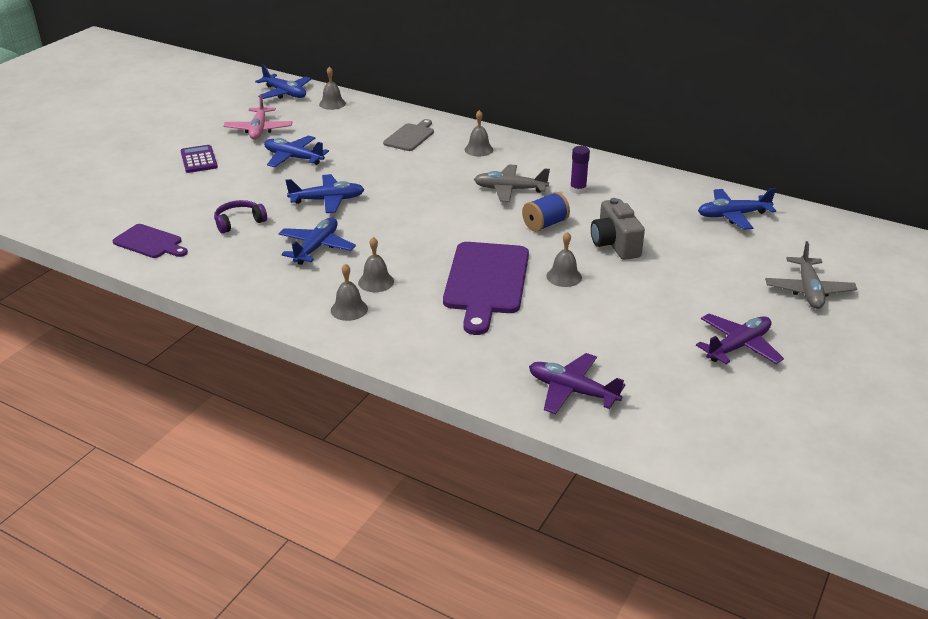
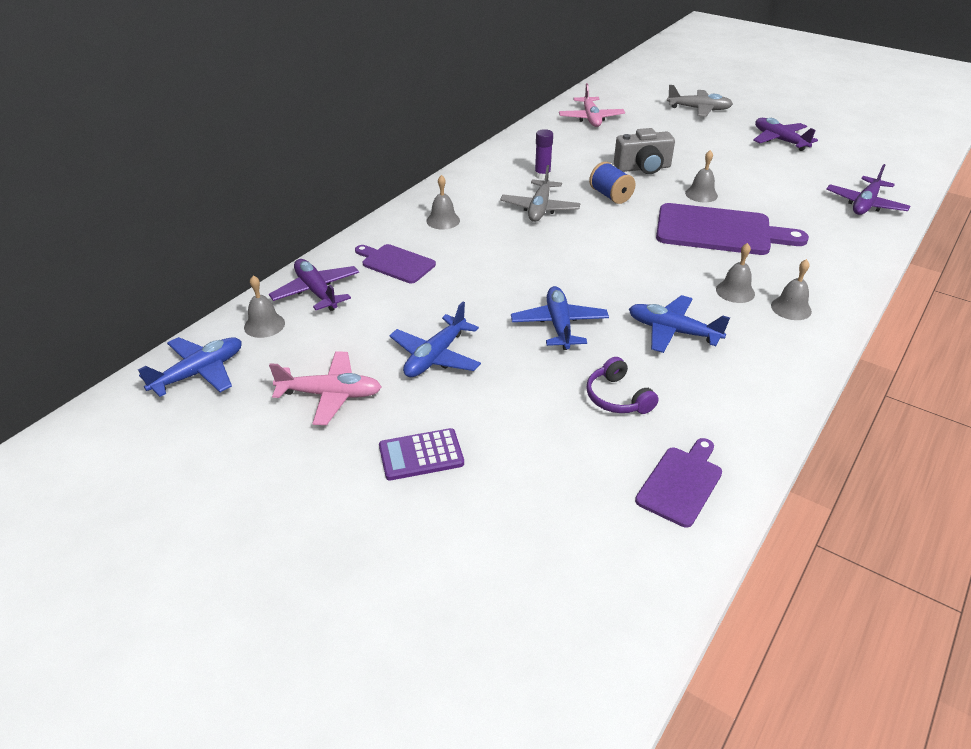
camera: 85 degrees left, 5 degrees up
grey cutting board [383,119,434,151] -> purple cutting board [355,244,436,283]
blue plane [698,188,776,230] -> pink plane [559,83,625,127]
none -> purple plane [269,259,359,311]

